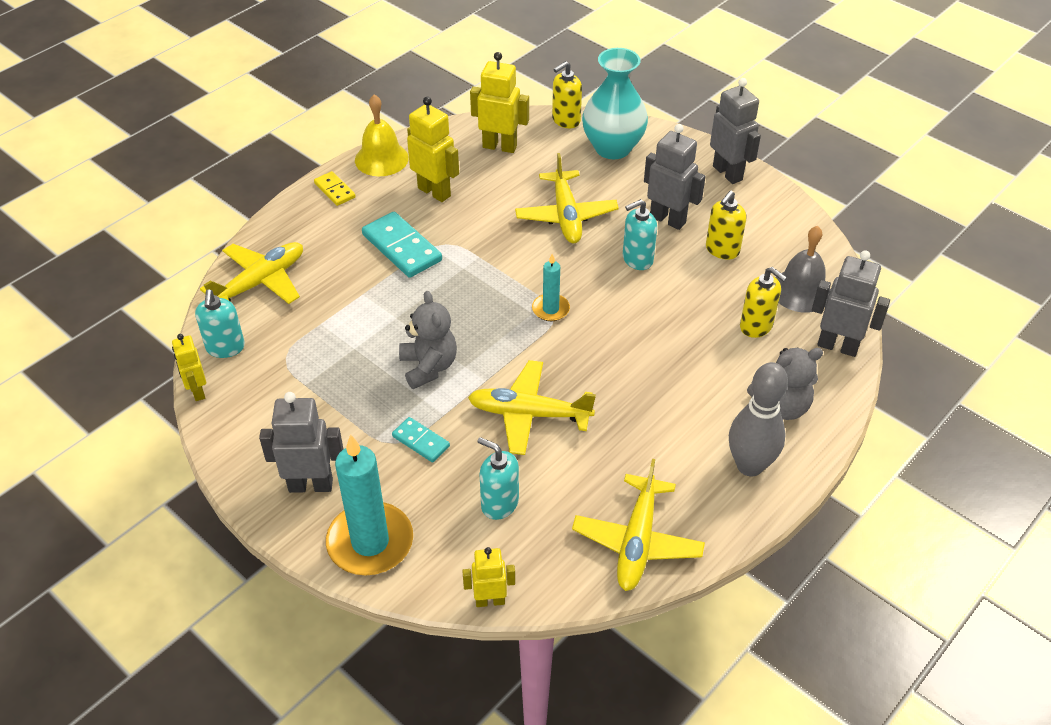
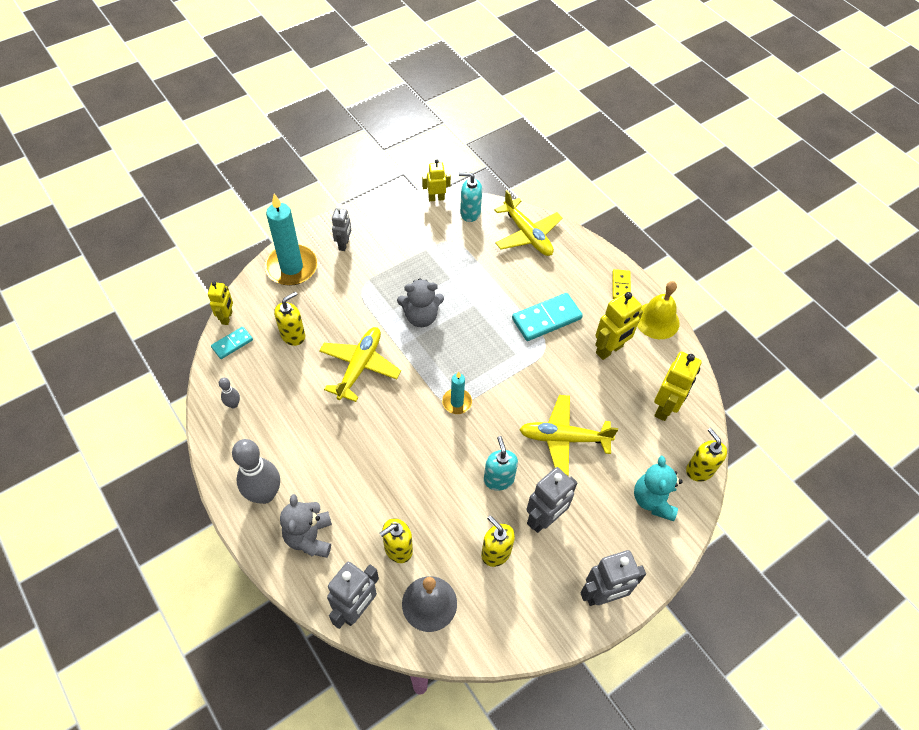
camera: 100 degrees right, 10 degrees up
grey robot [259,392,343,493] -> grey robot [332,206,351,251], size x0.62
yellow domino [314,171,356,206] -> yellow domino turned 60 degrees counterclockwise [613,269,631,299]
turquoise domino [392,417,450,462] -> turquoise domino moved to [211,327,253,359]
turquoise soap dispenser [477,437,519,520] -> yellow soap dispenser [274,292,305,346]
yellow plane [572,459,705,591] -> grey bowling pin [219,378,240,408]
turquoise vase [582,48,648,159] -> turquoise teddy bear [634,456,683,521]

